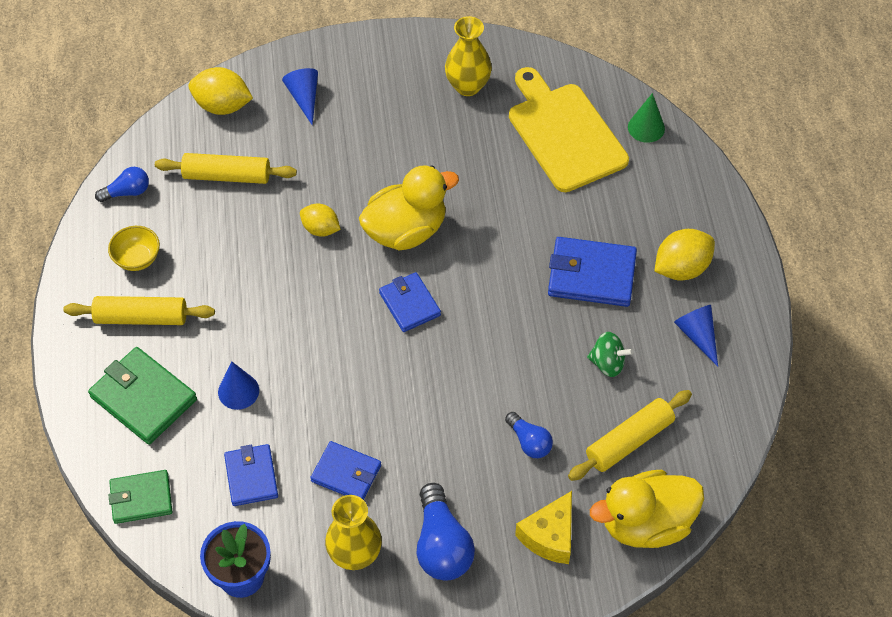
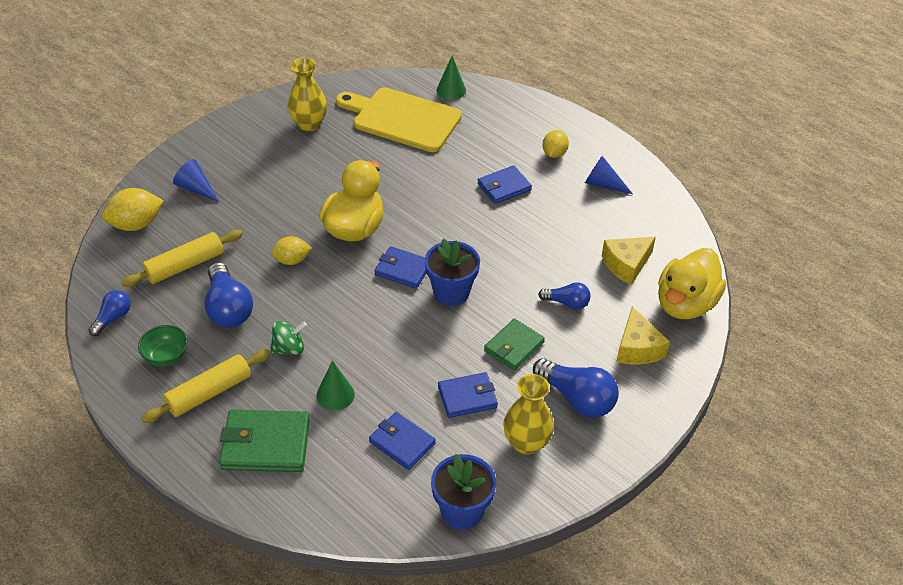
camera: 40 degrees left, 10 degrees down
yellow bowl [108,226,160,271] -> green bowl [138,325,188,367]
green wallet [109,470,172,524] -> green wallet moved to [484,318,545,370]
blue cone [218,362,259,410] -> green cone [317,360,355,411]
blue wallet [548,237,637,307] -> blue wallet [478,165,532,204], size x0.65
yellow rolling pin [568,390,692,481] -> yellow cheese [602,237,656,285]
green spinning top [587,332,634,377] -> green spinning top moved to [270,321,307,355]
yellow lemon [655,229,715,280] -> yellow lemon [542,130,569,158], size x0.66
none -> blue light bulb [204,262,253,328]
none -> blue flower pot [425,238,480,306]

